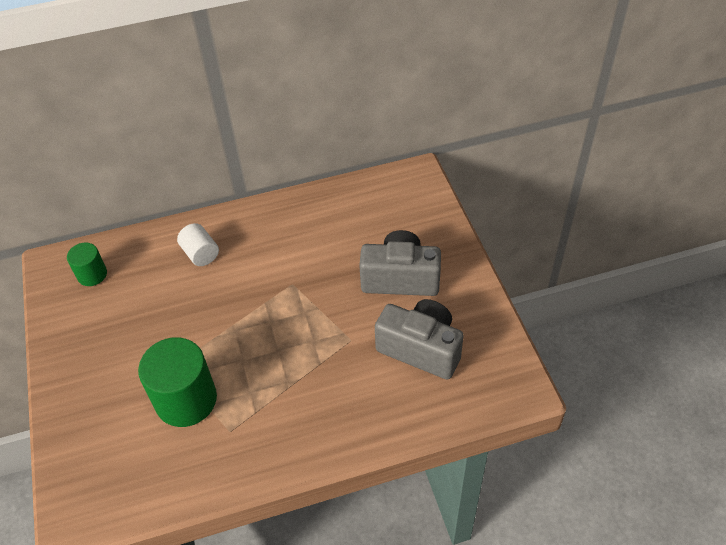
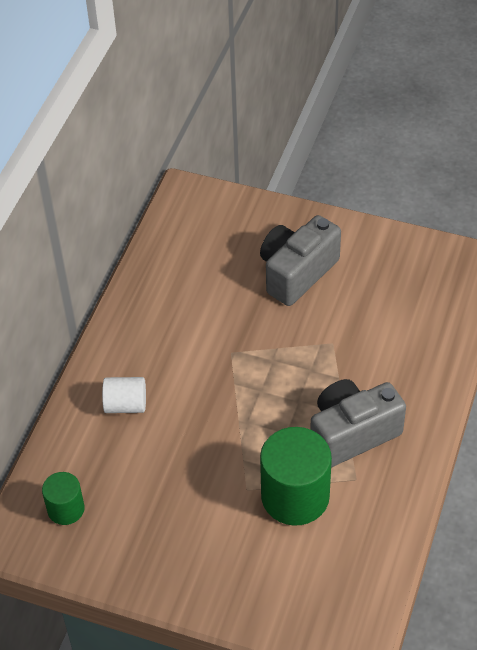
camera: 55 degrees left, 0 degrees up
grey camera [375,299,464,380] -> grey camera moved to [310,379,406,468]

